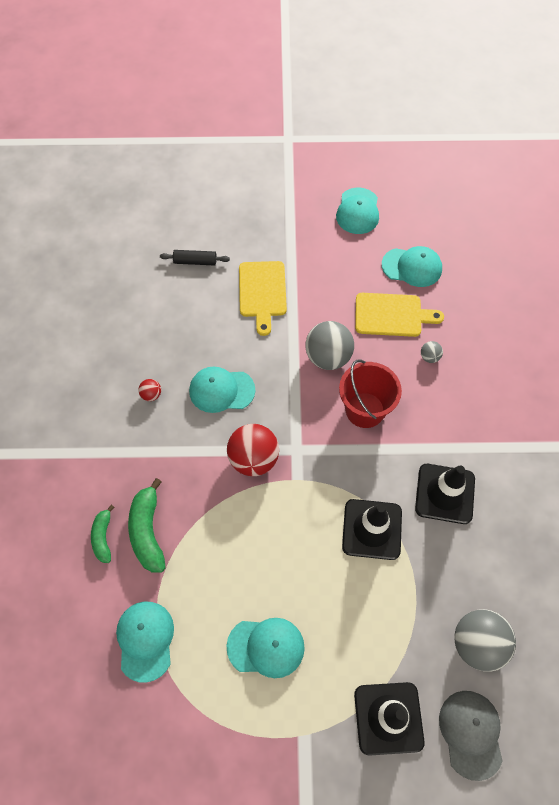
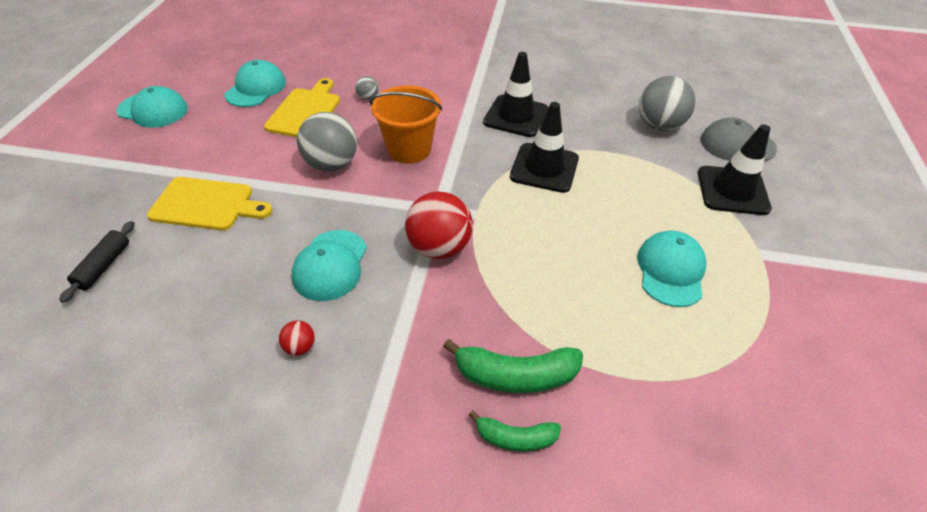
camera: 80 degrees left, 15 degrees down
turquoise cap [116,602,174,683] -> none
red bucket [339,360,402,428] -> orange bucket [370,86,442,164]

